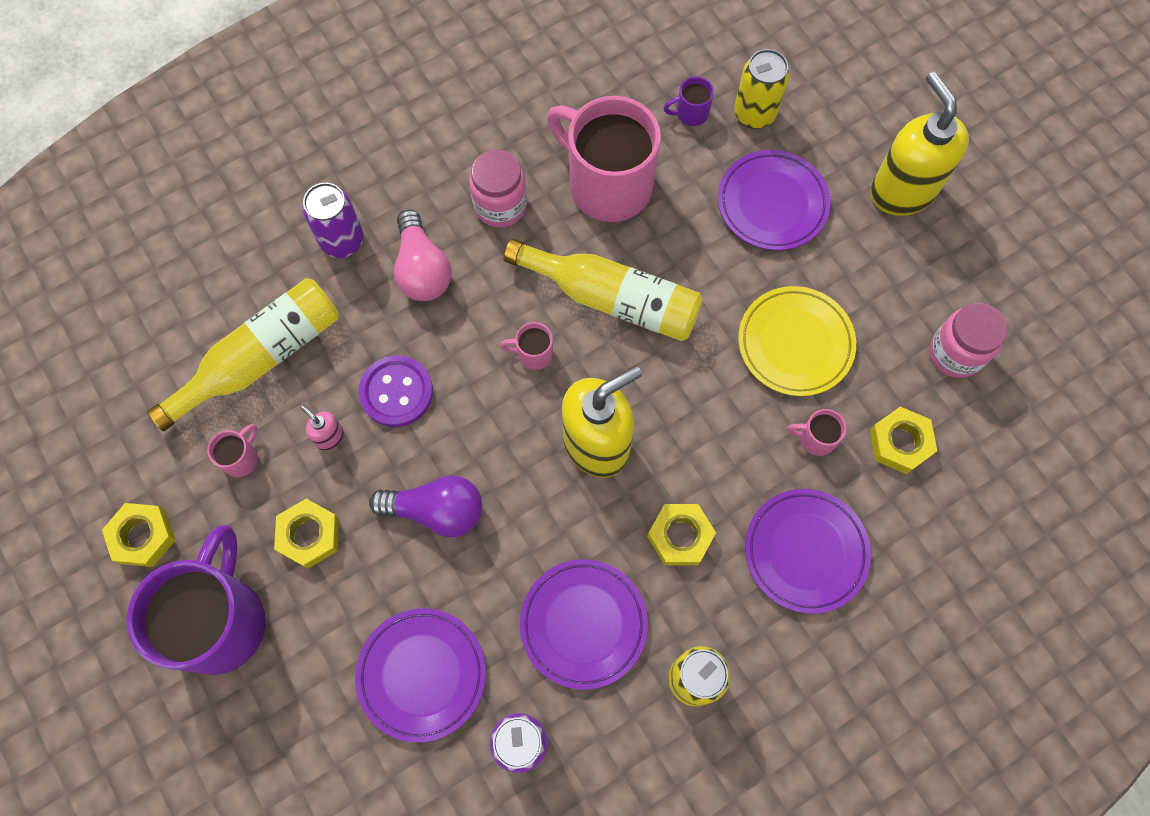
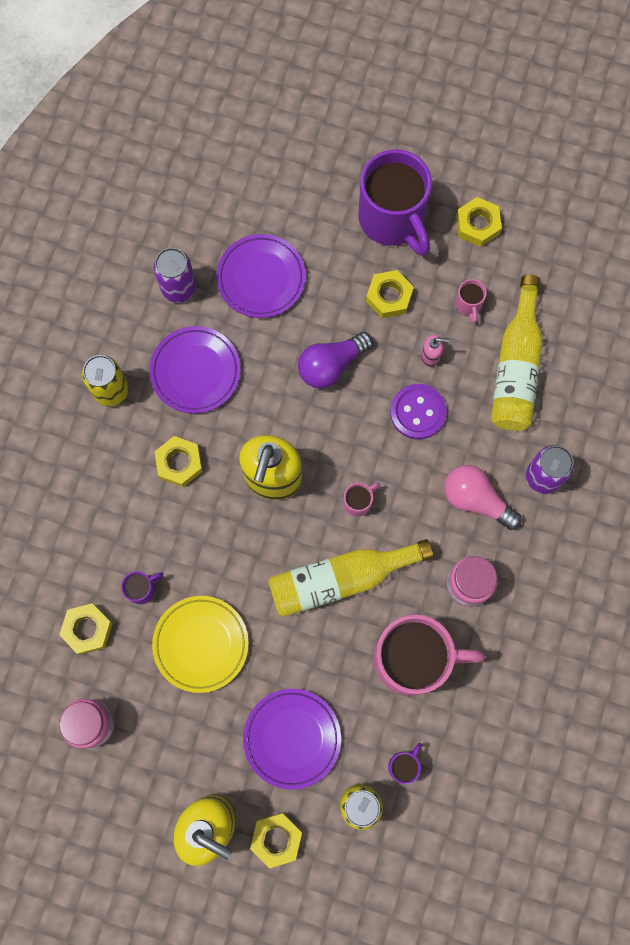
camera: 140 degrees right, 5 degrees up
purple plate [745,489,871,614] -> none
pink mug [787,409,846,456] -> purple mug [121,571,163,604]
none -> yellow nut [250,812,302,869]

